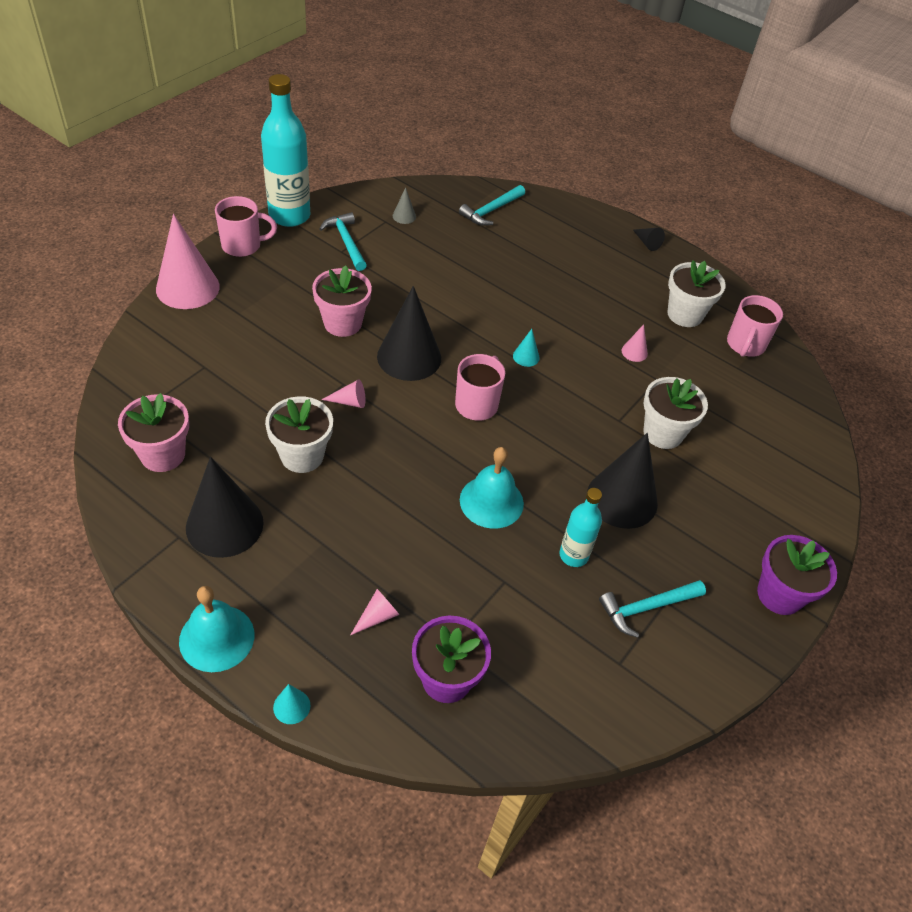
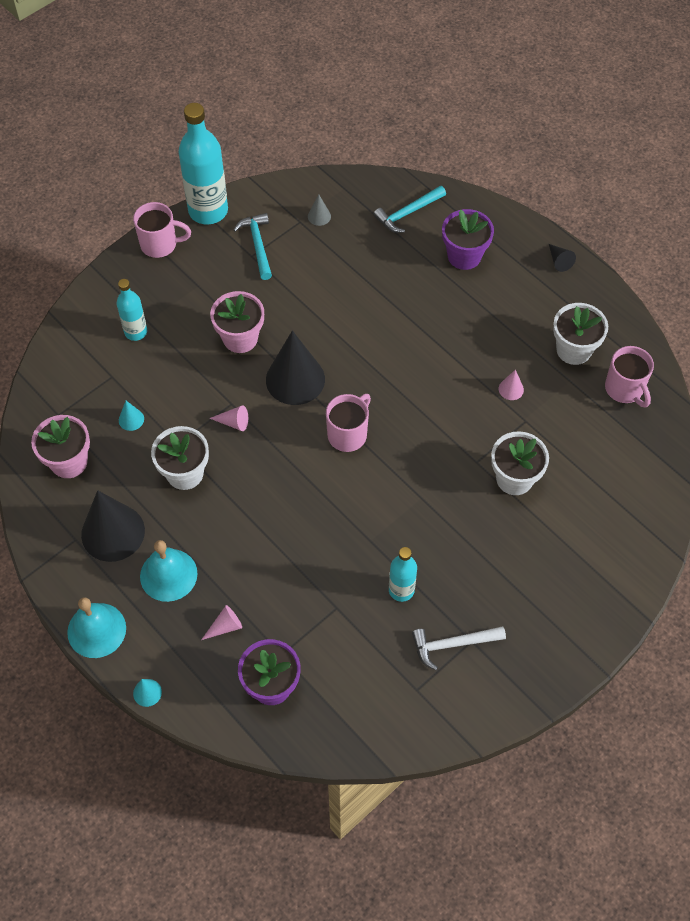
camera: 15 degrees right, 10 degrees up
pink cone [156,214,220,309] -> none
turquoise bell [460,447,524,529] -> turquoise bell moved to [140,540,197,602]
turquoise cone [513,329,540,367] -> turquoise cone moved to [119,401,144,431]
black cone [587,433,658,529] -> none
turquoise hammer [599,580,706,638] -> white hammer [412,626,506,670]
pink mug [727,295,783,357] -> pink mug turned 60 degrees counterclockwise [605,346,654,408]
purple flower pot [757,535,837,615] -> purple flower pot moved to [442,209,494,270]
none -> turquoise bottle [117,279,147,341]

